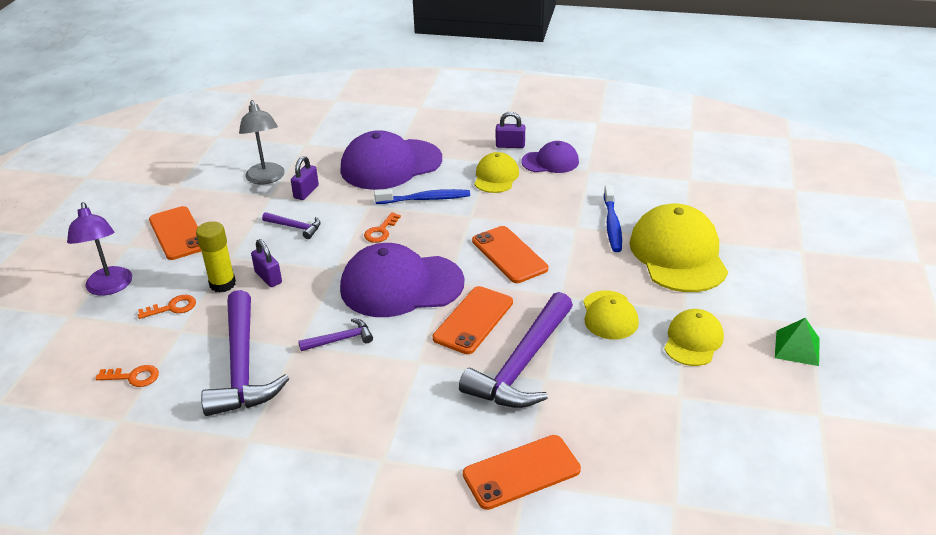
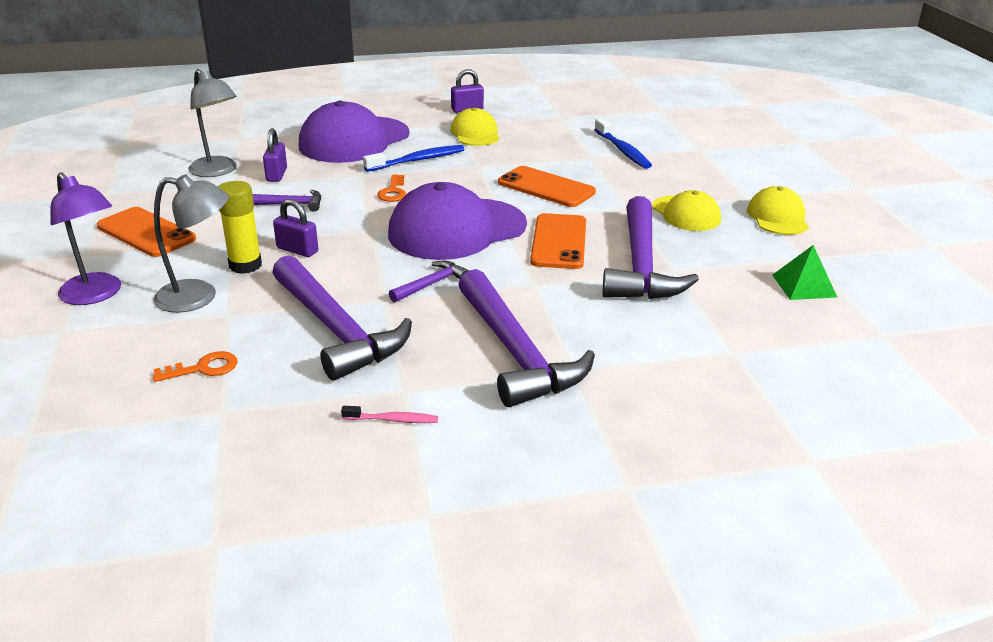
camera: 25 degrees left, 5 degrees down
orange key [138,295,196,319] -> grey lamp [153,174,229,313]
orange phone [463,435,581,510] -> none
purple cap [521,141,579,173] -> none
yellow cap [629,204,728,292] -> none
green pyramid [775,318,820,366] -> green pyramid moved to [772,245,837,300]
none -> pink toothbrush [341,406,438,423]
none -> purple hammer [458,269,595,407]

